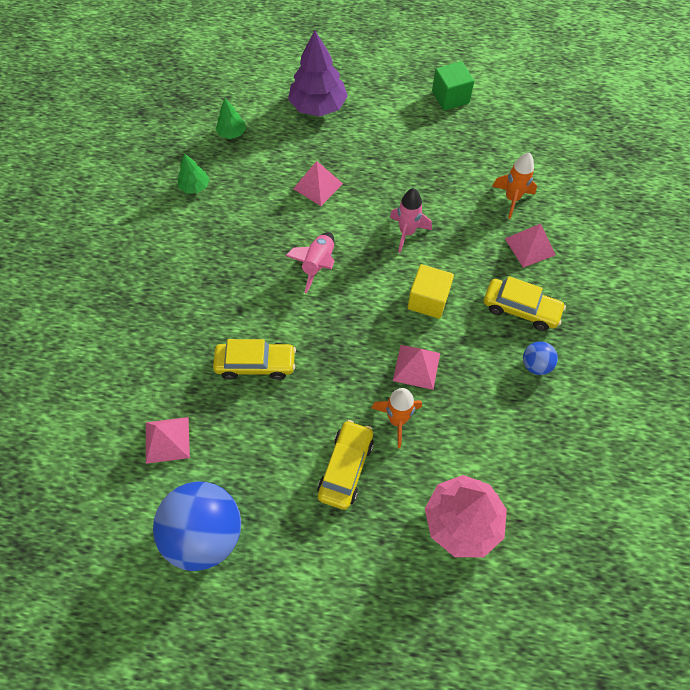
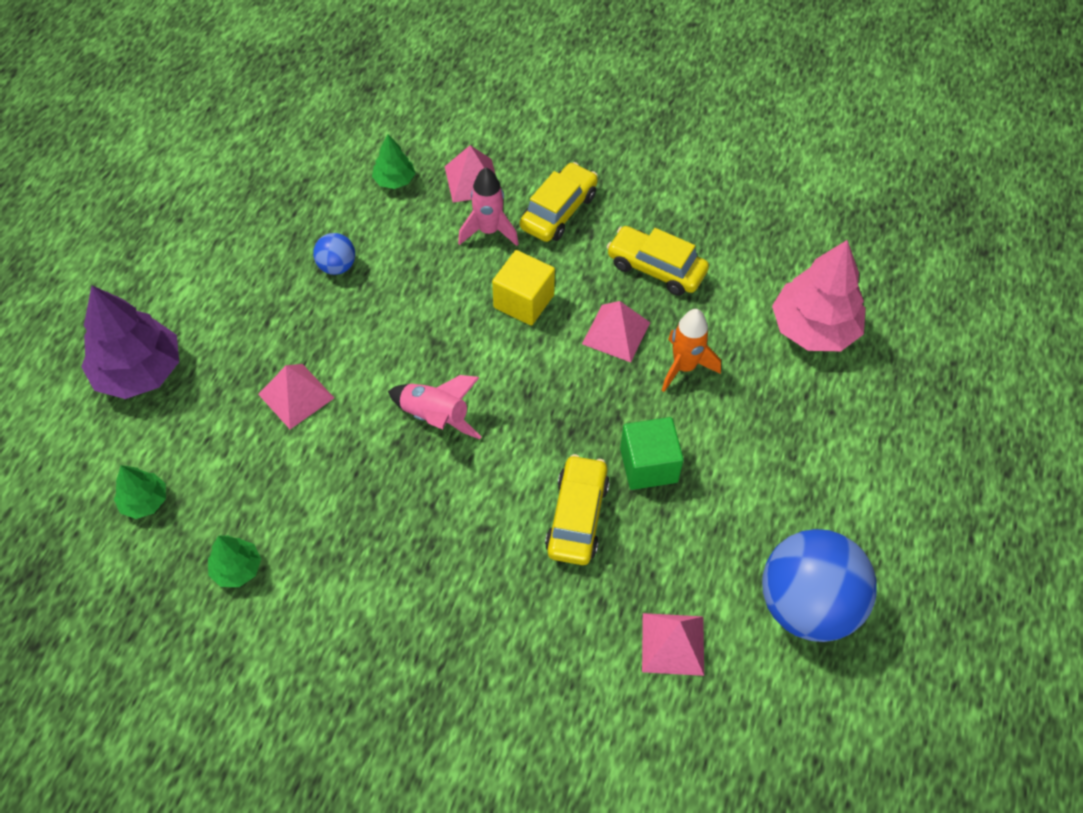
camera: 80 degrees left, 5 degrees down
yellow car [317,420,374,510] -> yellow car moved to [607,226,709,296]
pink rocket [390,188,432,253] -> pink rocket moved to [458,167,519,246]
green cube [432,61,474,110] -> green cube moved to [620,417,684,490]
orange rocket [492,153,537,219] -> green tree [372,134,415,189]
blue ball [523,341,558,375] -> blue ball moved to [313,233,355,275]

